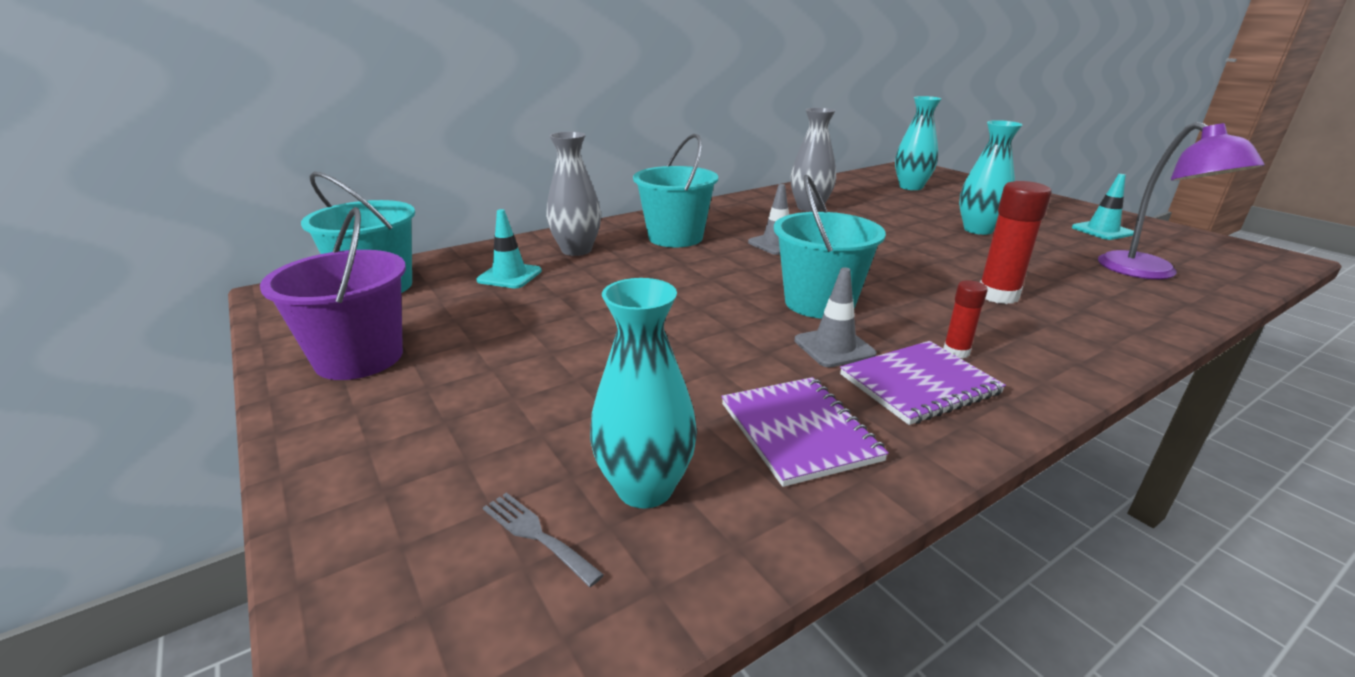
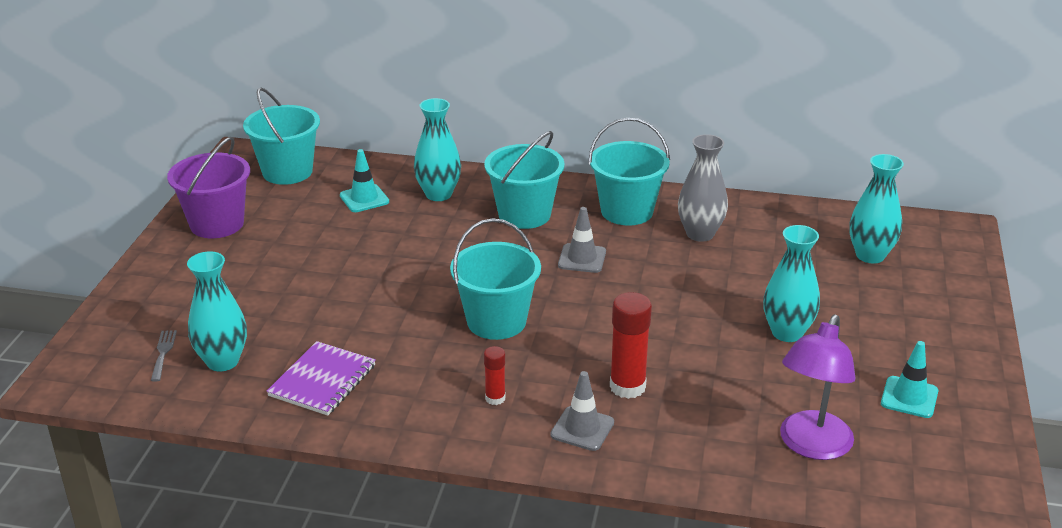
camera: 45 degrees right, 5 degrees up
grey vase [546,132,601,256] -> turquoise vase [414,98,461,201]
grey traffic cone [795,267,876,367] -> grey traffic cone moved to [550,371,614,451]
purple notebook [840,341,1006,425] -> none
none -> turquoise bucket [588,118,670,225]

